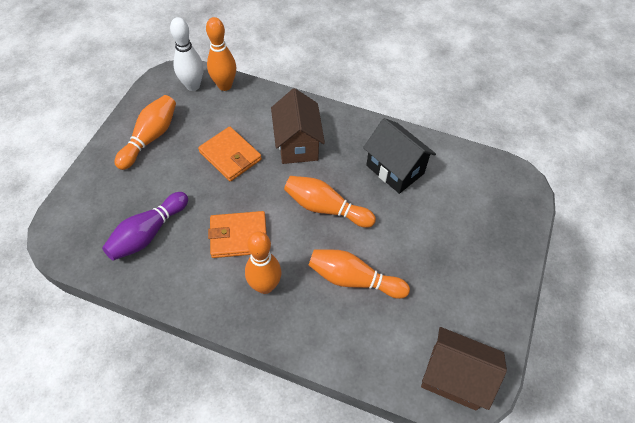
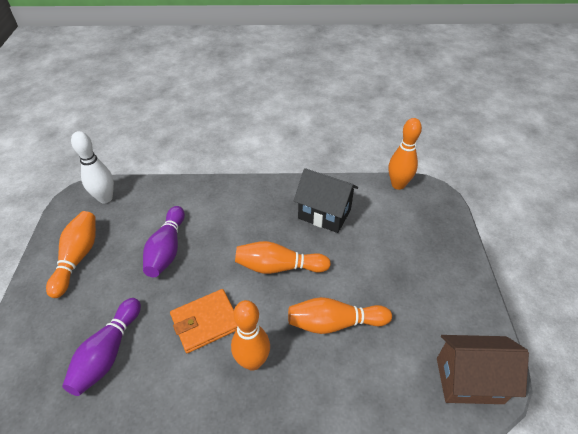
camera: 20 degrees left, 10 degrees down
orange wallet [198,127,262,181] -> purple bowling pin [143,206,185,277]
orange bowling pin [206,17,236,91] -> orange bowling pin moved to [389,118,422,190]
brown house [271,88,325,164] -> none

